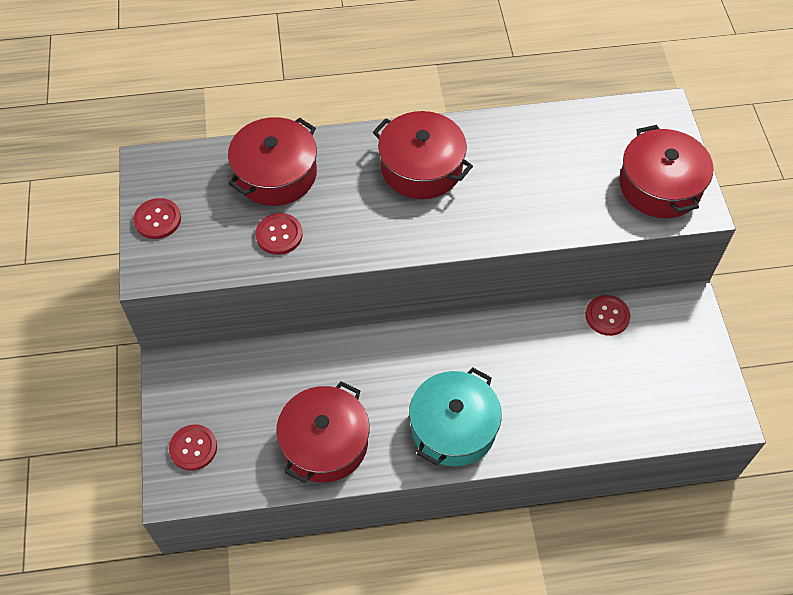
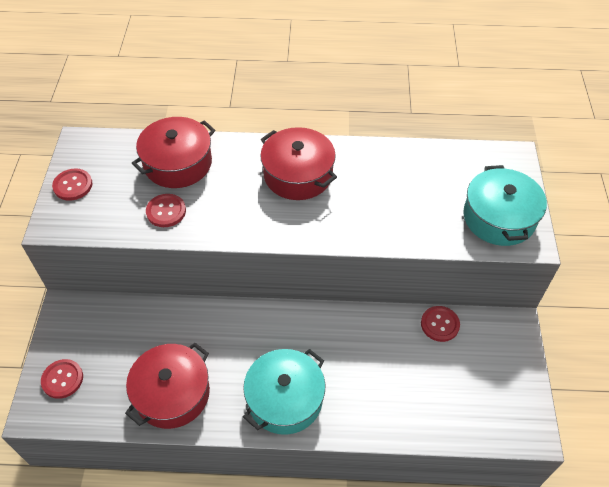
camera: 10 degrees right, 5 degrees down
red pot [619,125,713,218] -> turquoise pot [463,165,547,246]

